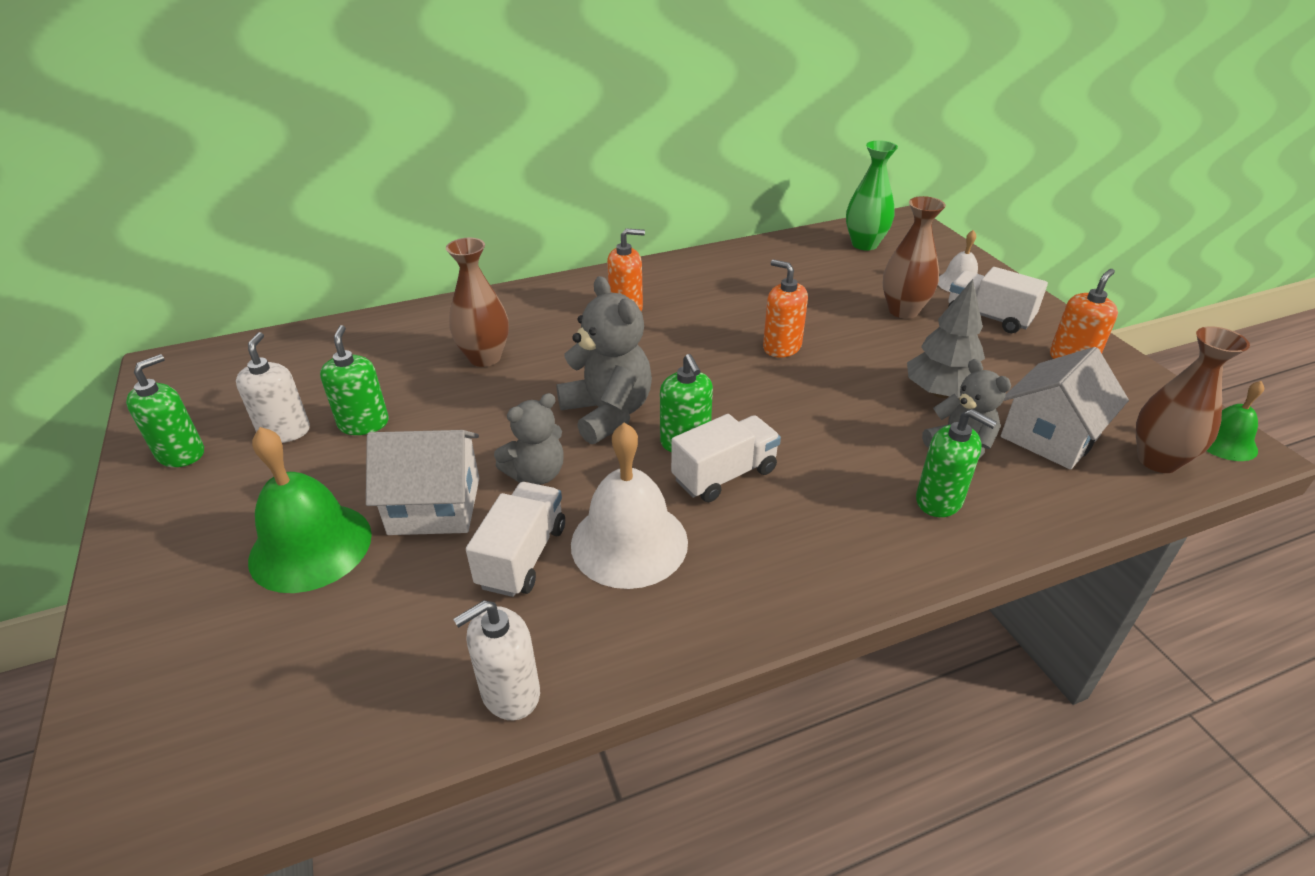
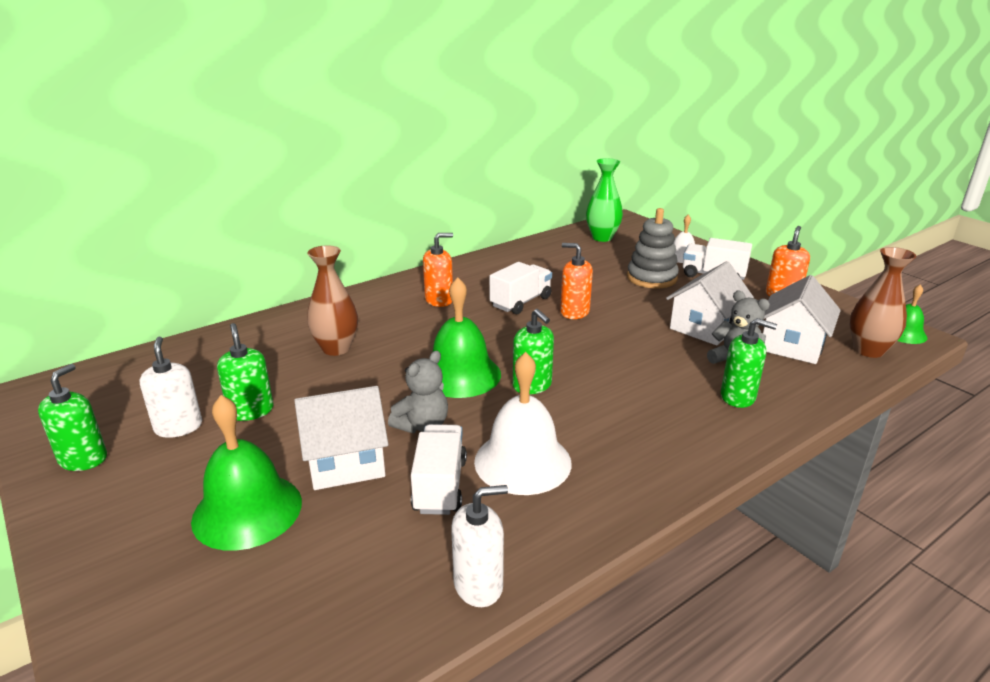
camera: 15 degrees left, 10 degrees down
white soap dispenser [453,600,540,721] -> white soap dispenser turned 150 degrees counterclockwise [451,485,508,607]
grey teddy bear [556,276,652,444] -> green bell [433,277,501,398]
white truck [671,414,781,502] -> white truck moved to [490,262,552,314]
brown vase [883,196,946,319] -> grey stacking toy [627,208,679,288]
grey tree [907,279,985,398] -> white house [666,261,754,345]

